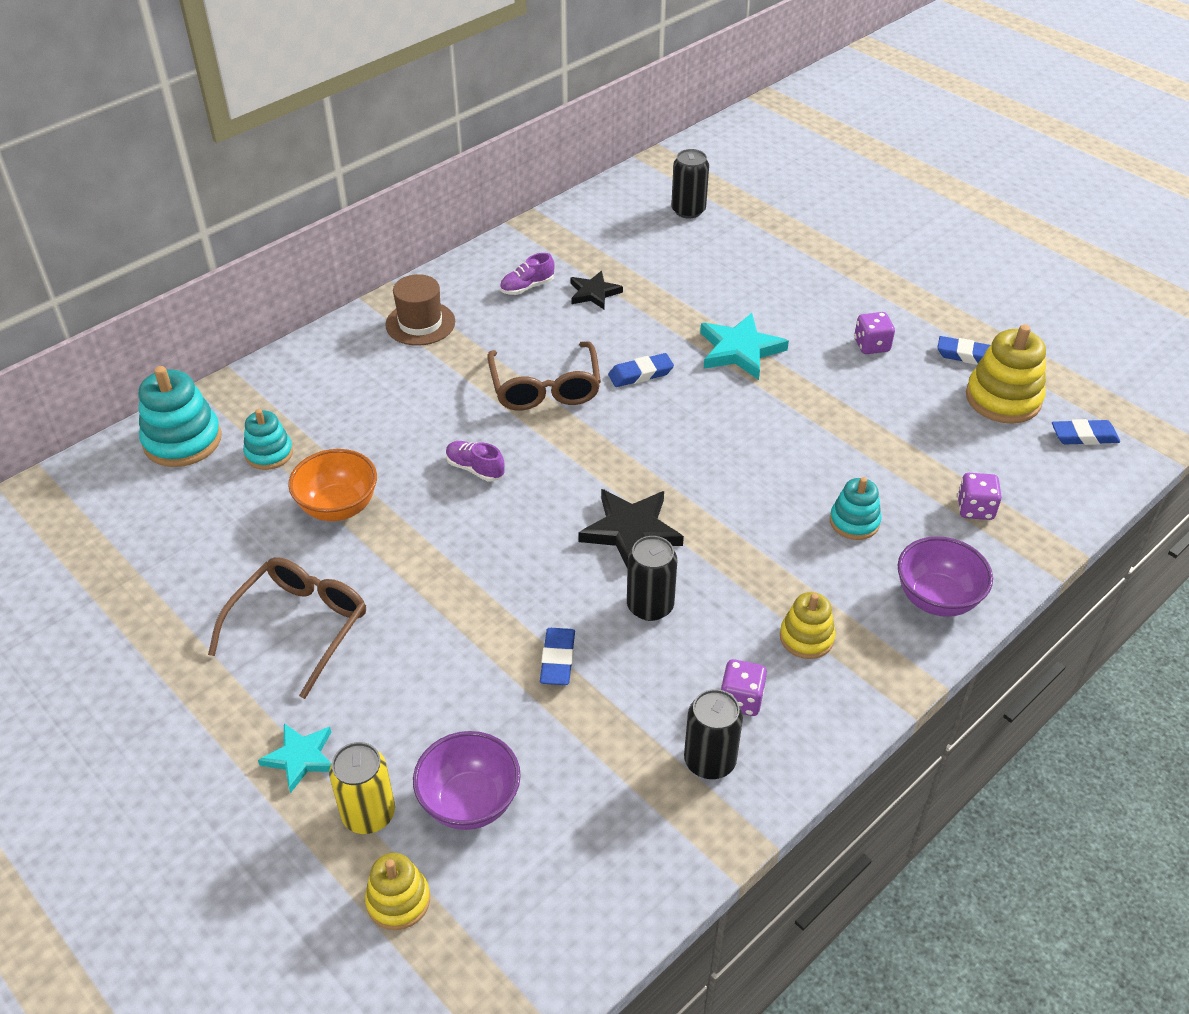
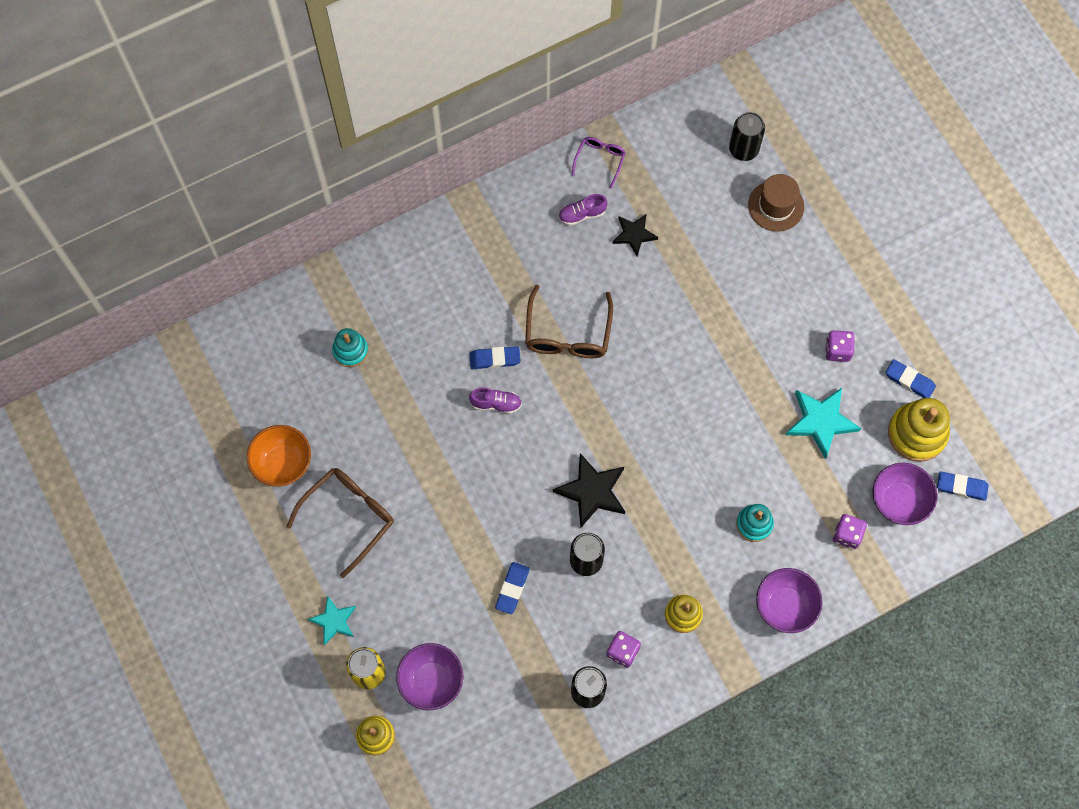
camera: 15 degrees right, 25 degrees up
turquoise stacking toy [139,366,221,467] -> none
orange bowl [288,449,377,521] -> orange bowl moved to [247,425,311,487]
brown hat [385,274,455,346] -> brown hat moved to [748,174,804,232]
purple shoe [446,441,505,482] -> purple shoe turned 135 degrees clockwise [469,387,522,414]
blue eraser [608,353,674,387] -> blue eraser moved to [470,346,521,369]
turquoise star [700,313,789,380] -> turquoise star moved to [786,388,861,459]
none -> purple glasses [572,137,626,189]
none -> purple bowl [872,463,938,525]

